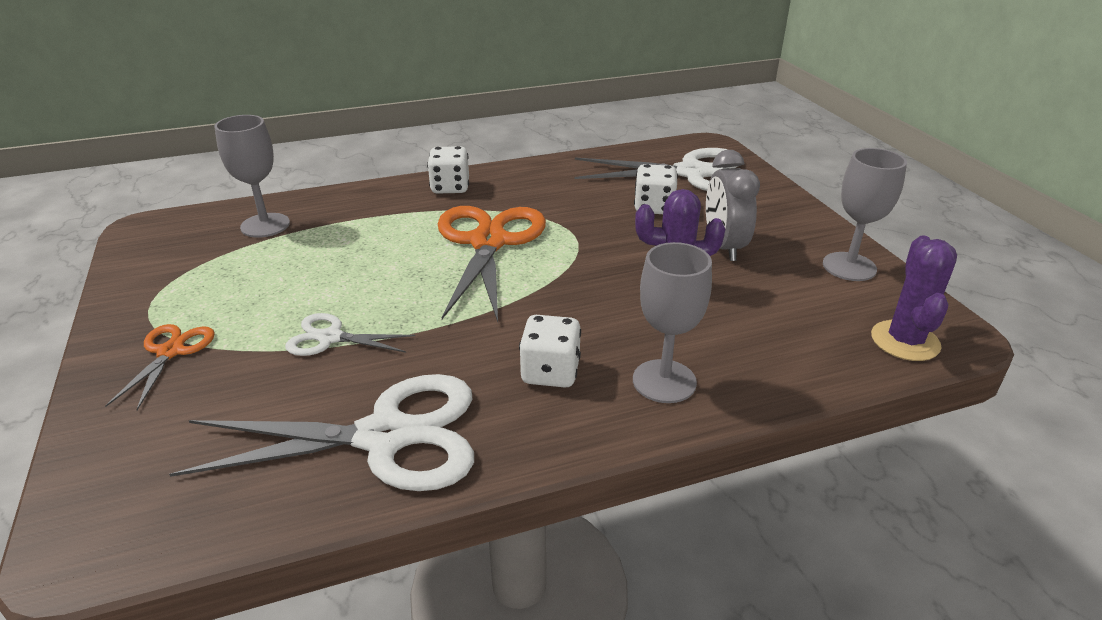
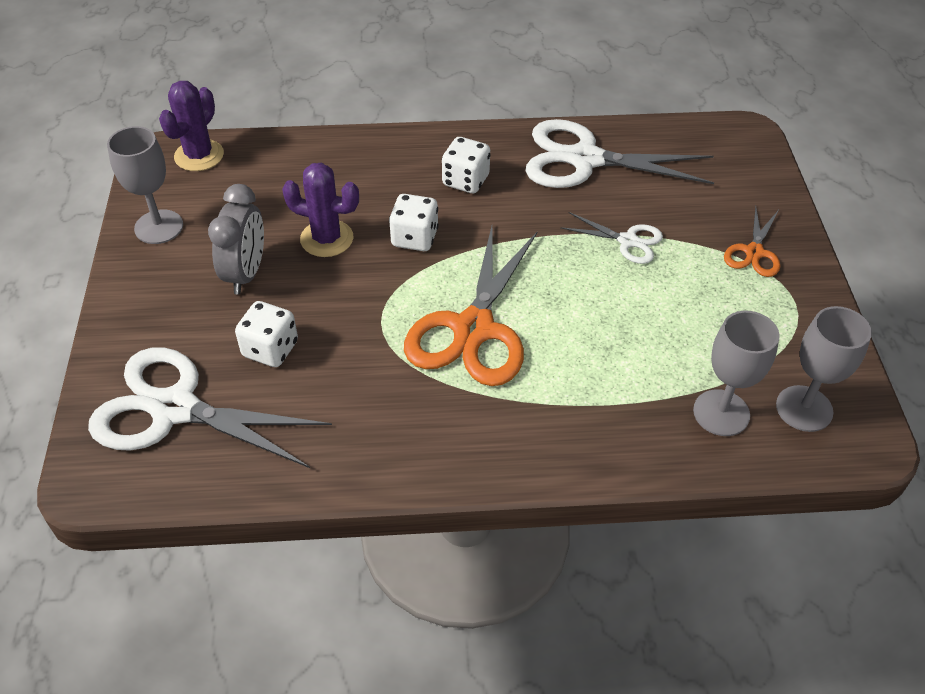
camera: 165 degrees left, 15 degrees up
white dice [427,146,469,194] -> white dice moved to [389,194,439,251]
grey goblet [633,242,712,403] -> grey goblet moved to [776,306,872,432]

